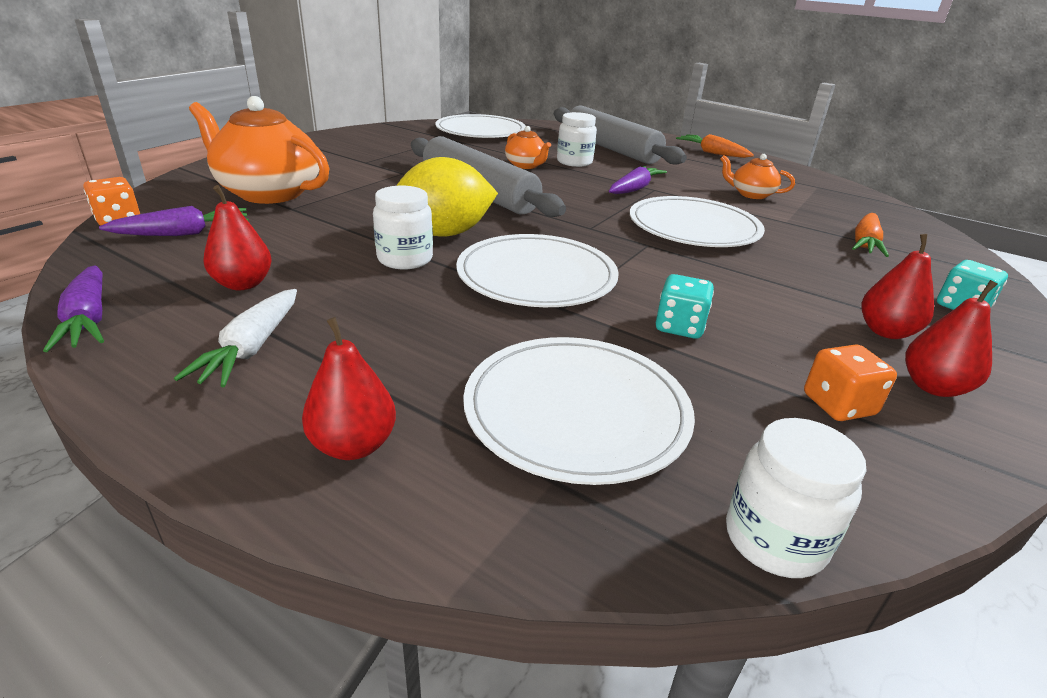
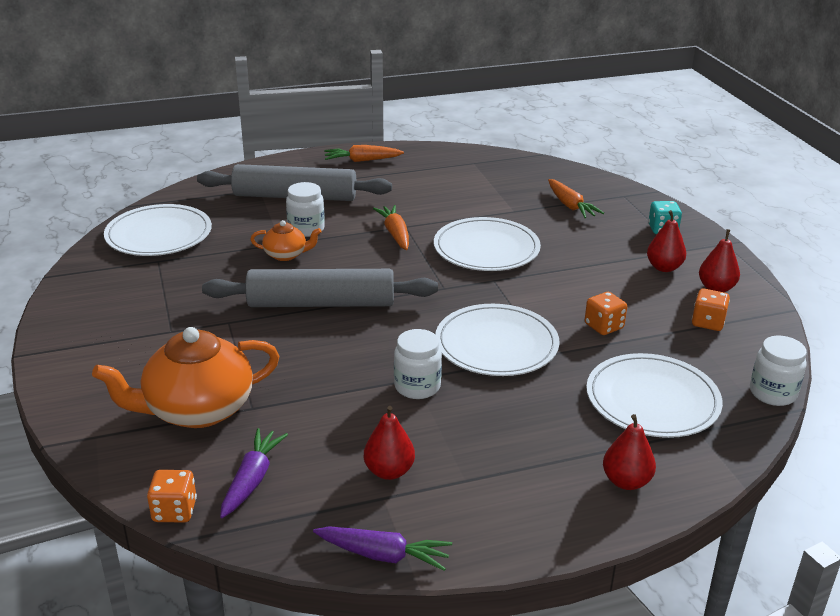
camera: 50 degrees left, 0 degrees up
white carrot [174,289,297,387] -> none
yellow lemon [396,157,498,237] -> none
purple carrot [609,166,667,194] -> orange carrot [373,205,409,250]
turquoise dice [656,274,714,339] -> orange dice [585,292,627,335]
orange teapot [720,154,795,199] -> none

